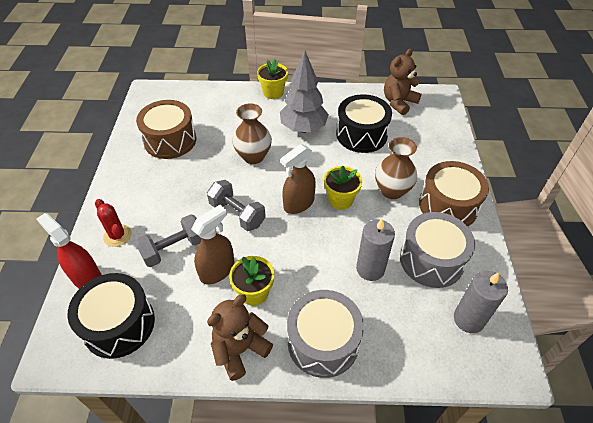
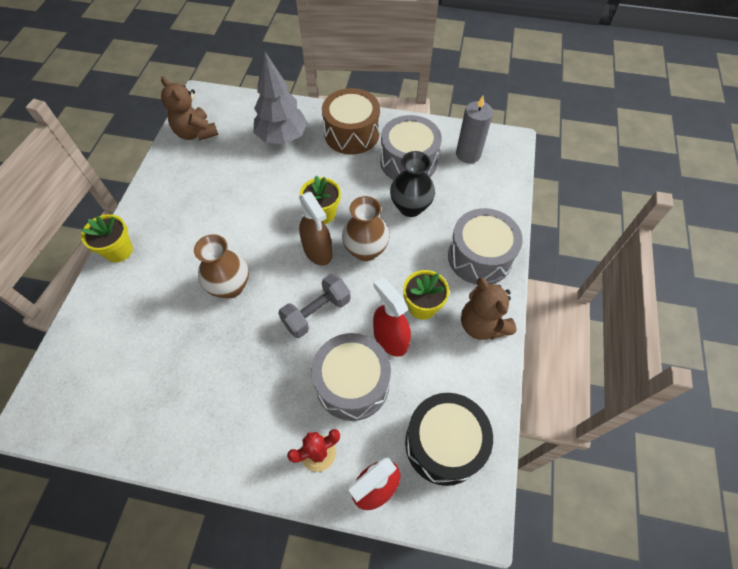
camera: 80 degrees left, 10 degrees up
grey dumbbell [135,214,202,267] -> grey drum [312,333,391,421]
brown drum [136,100,196,159] -> none
brown spray bottle [191,205,235,284] -> red spray bottle [373,277,411,357]
grey tree [280,51,329,133] -> grey tree moved to [254,52,308,144]
black drum [336,94,392,153] -> none
grey candle [356,219,395,281] -> black vase [390,151,435,217]
brown vase [375,137,417,199] -> brown vase moved to [342,196,389,261]

